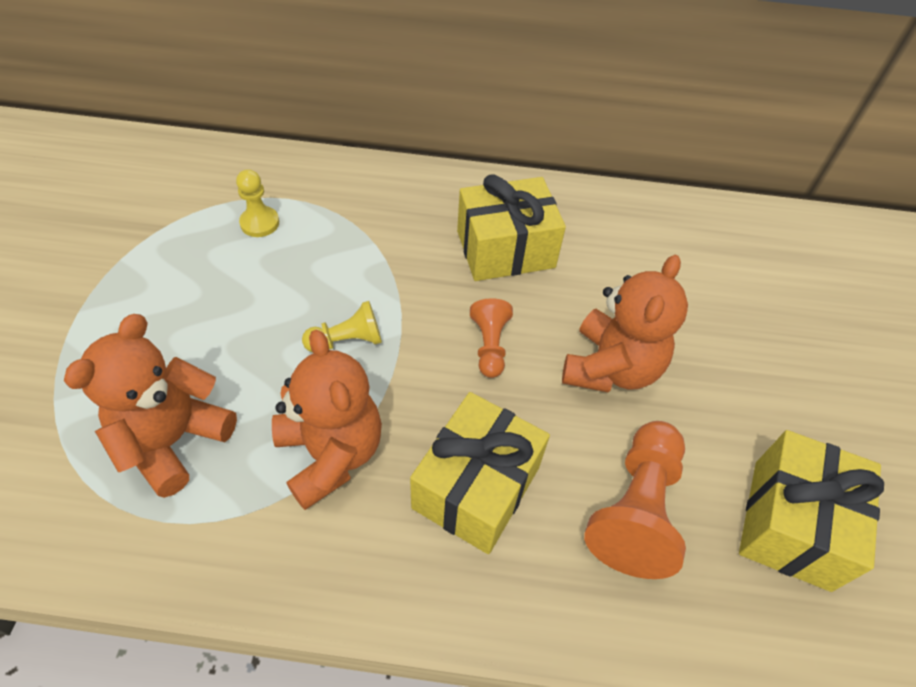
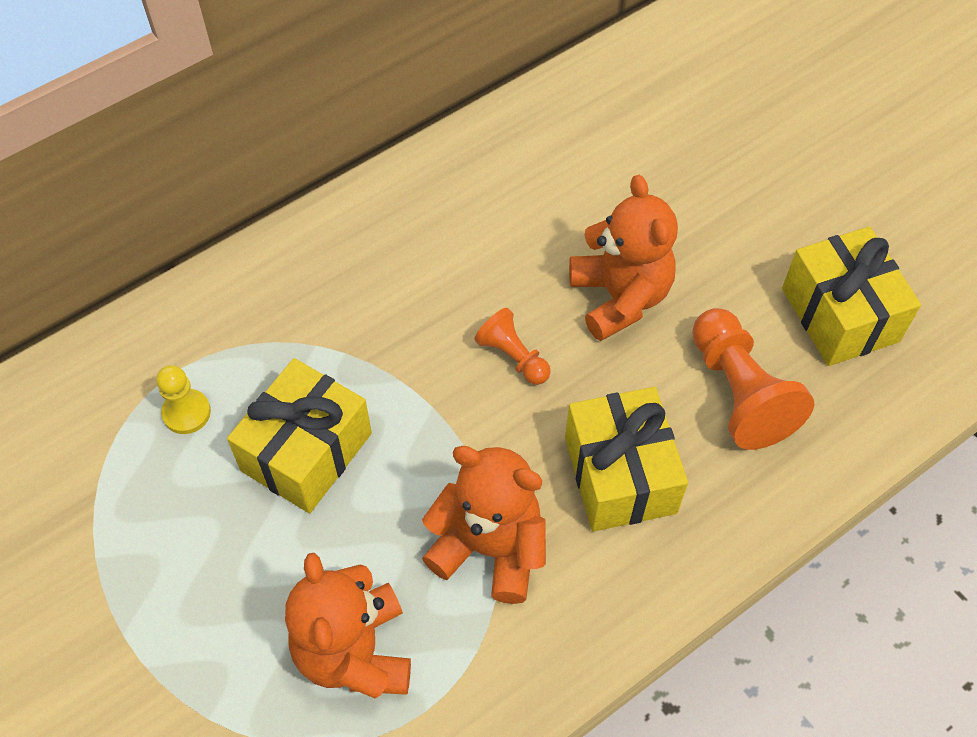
camera: 40 degrees left, 5 degrees up
yellow pawn [302,301,382,352] -> none
yellow gift [457,174,566,281] -> yellow gift moved to [227,358,372,513]

